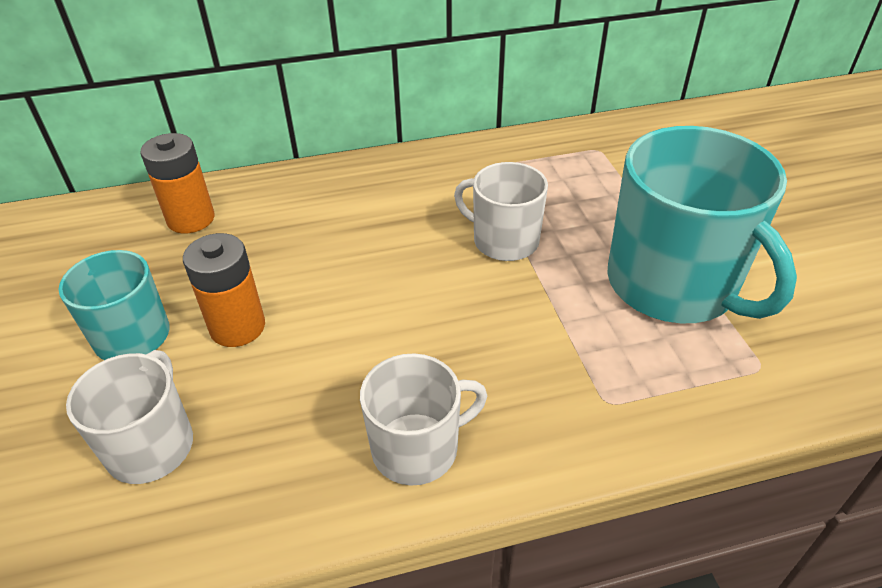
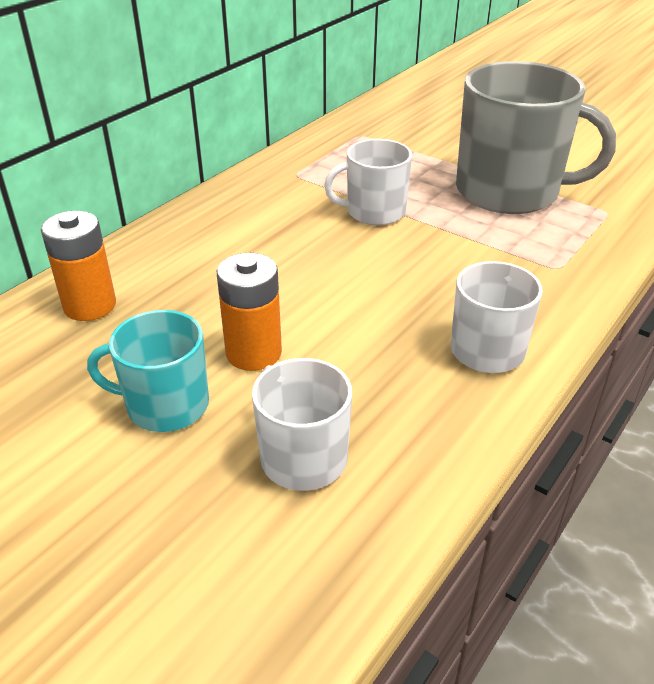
camera: 40 degrees left, 5 degrees down
turquoise mug [607,126,797,323] -> grey mug [456,61,616,214]

